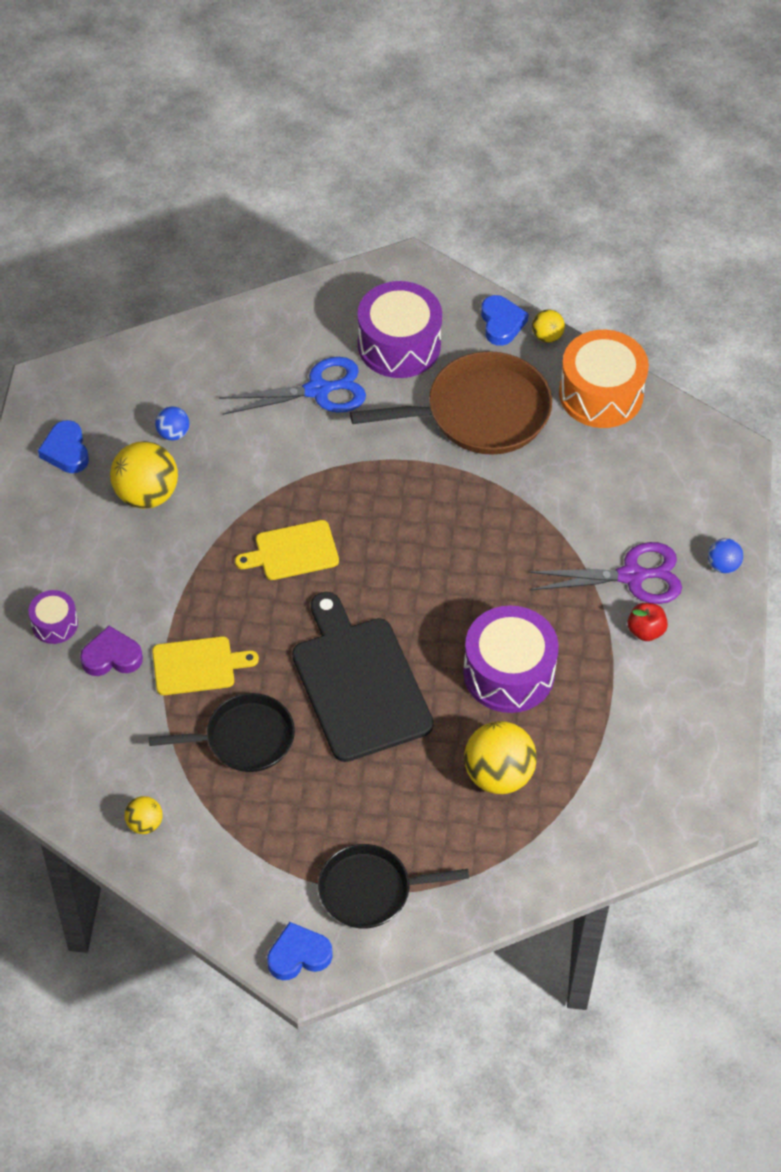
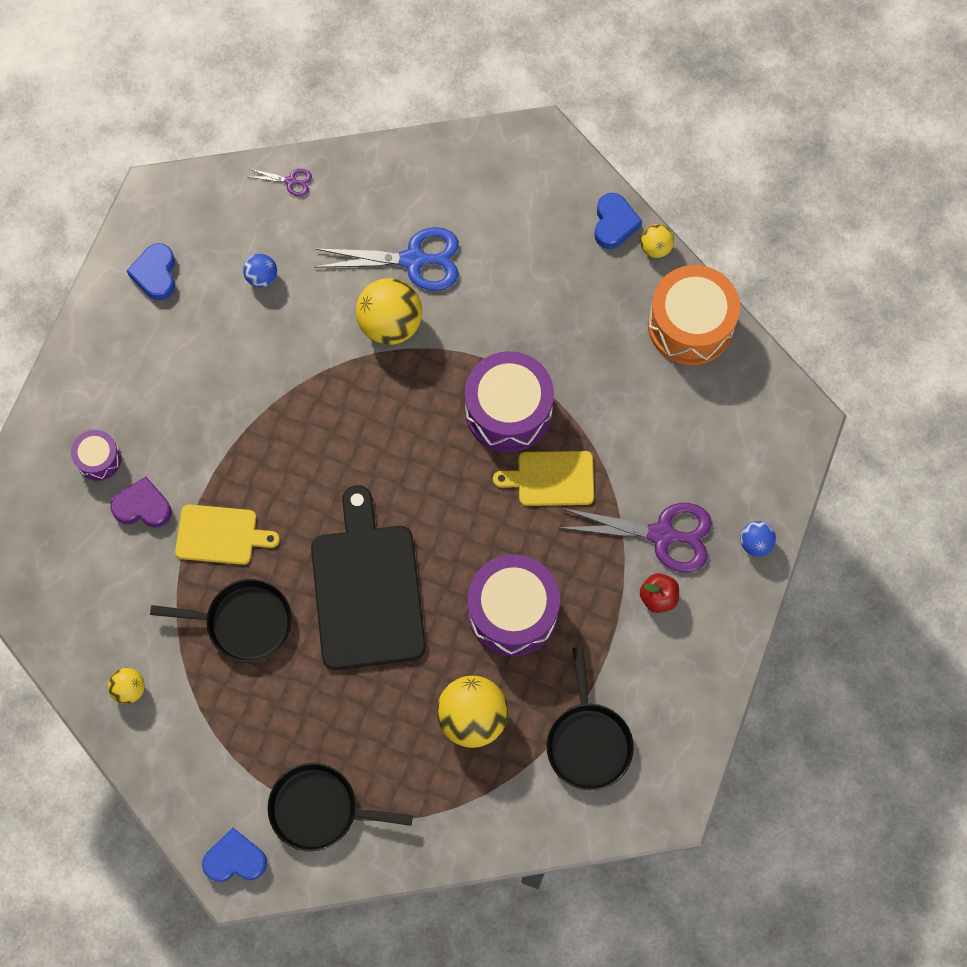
camera: 15 degrees right, 15 degrees up
yellow ball [110,441,178,509] -> yellow ball moved to [356,278,422,345]
yellow cutting board [235,520,339,580] -> yellow cutting board moved to [493,451,594,506]
brown pan [350,351,552,455] -> none
purple drum [358,281,442,378] -> purple drum moved to [465,351,554,452]
none -> purple scissors [250,169,312,196]
none -> black pan [547,647,634,790]

